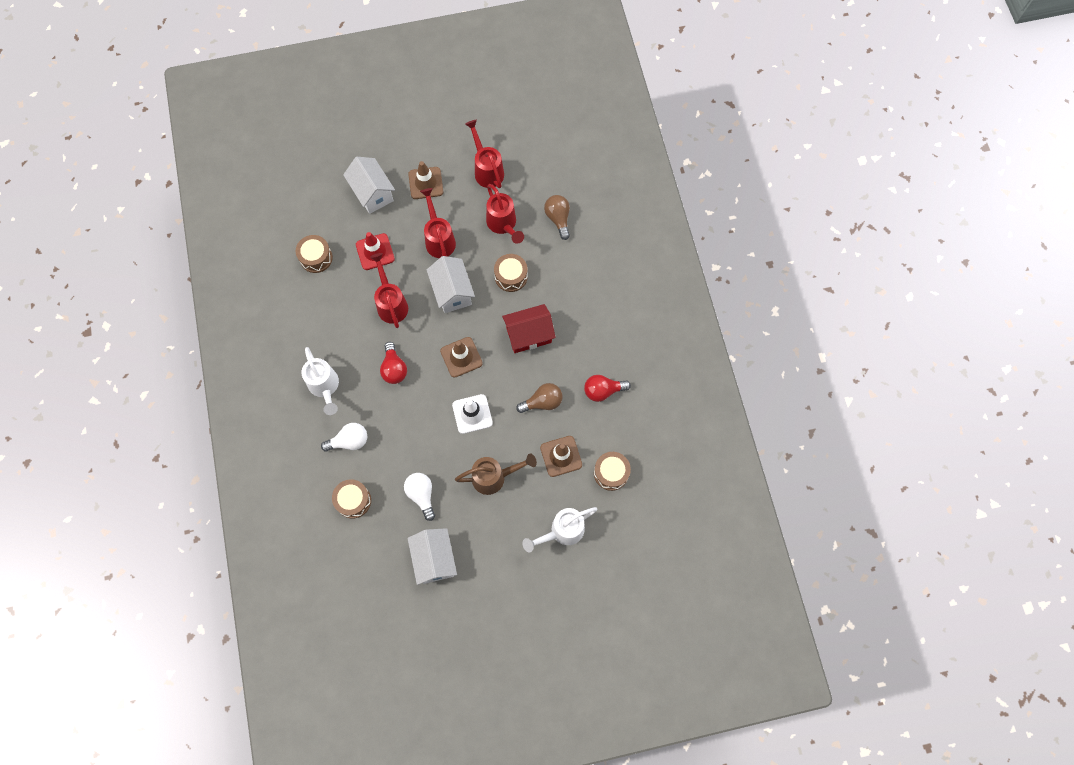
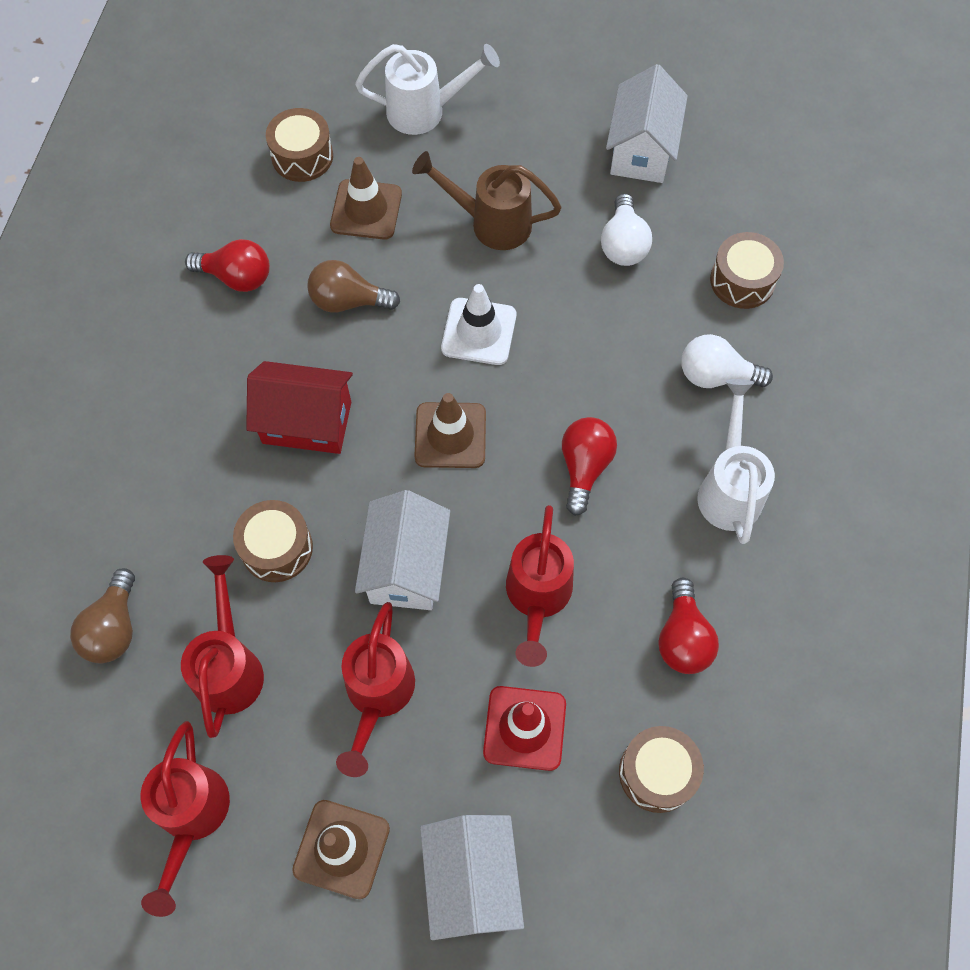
camera: 155 degrees left, 5 degrees down
none -> red light bulb [659,578,719,674]

